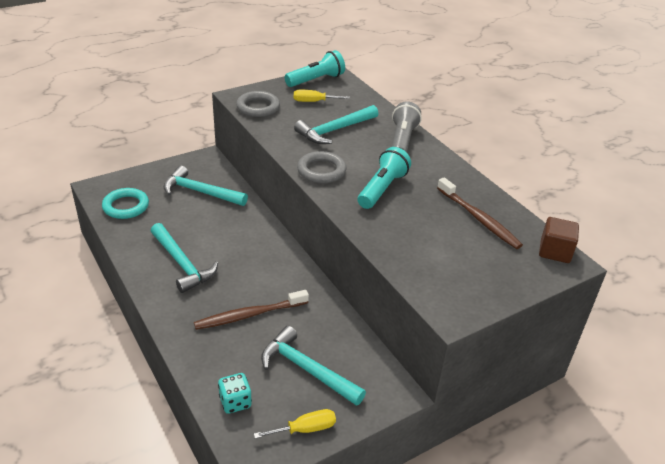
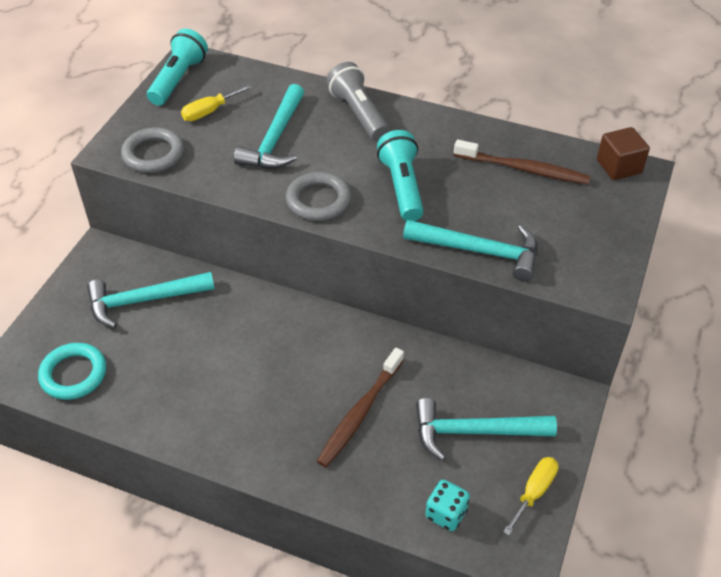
camera: 35 degrees left, 10 degrees up
turquoise hammer [151,223,218,293] -> turquoise hammer moved to [403,220,538,282]

